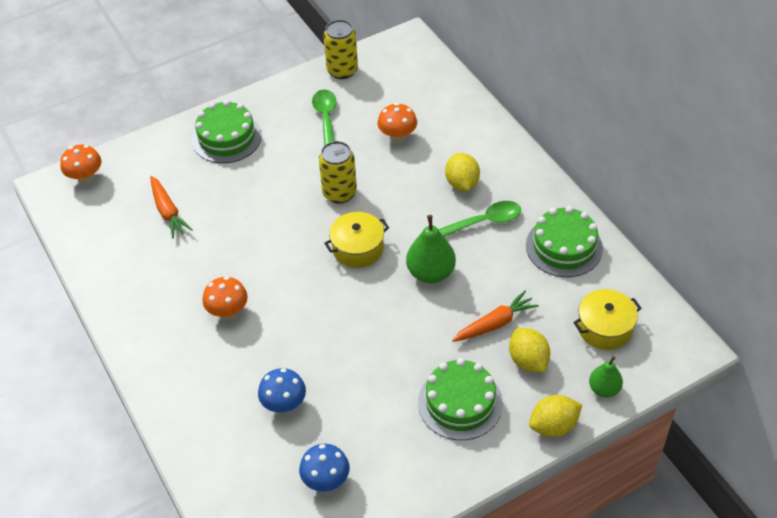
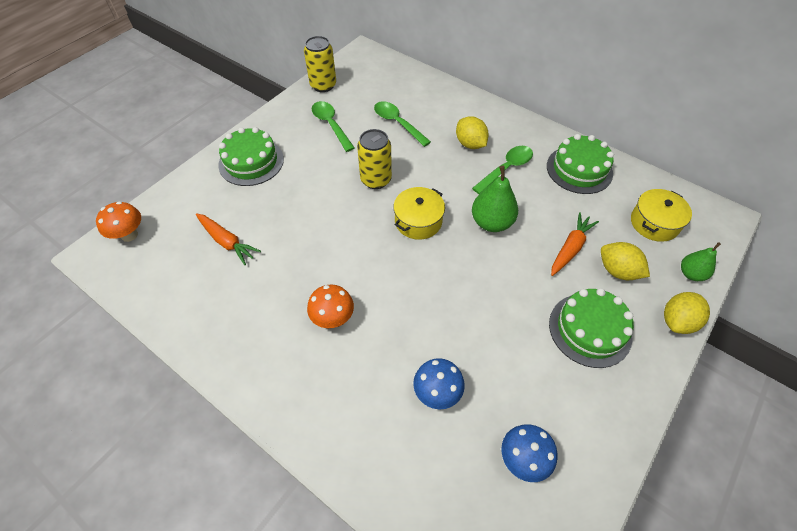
camera: 25 degrees left, 5 degrees up
orange mushroom [377,103,417,143] -> green spoon [374,101,431,147]

